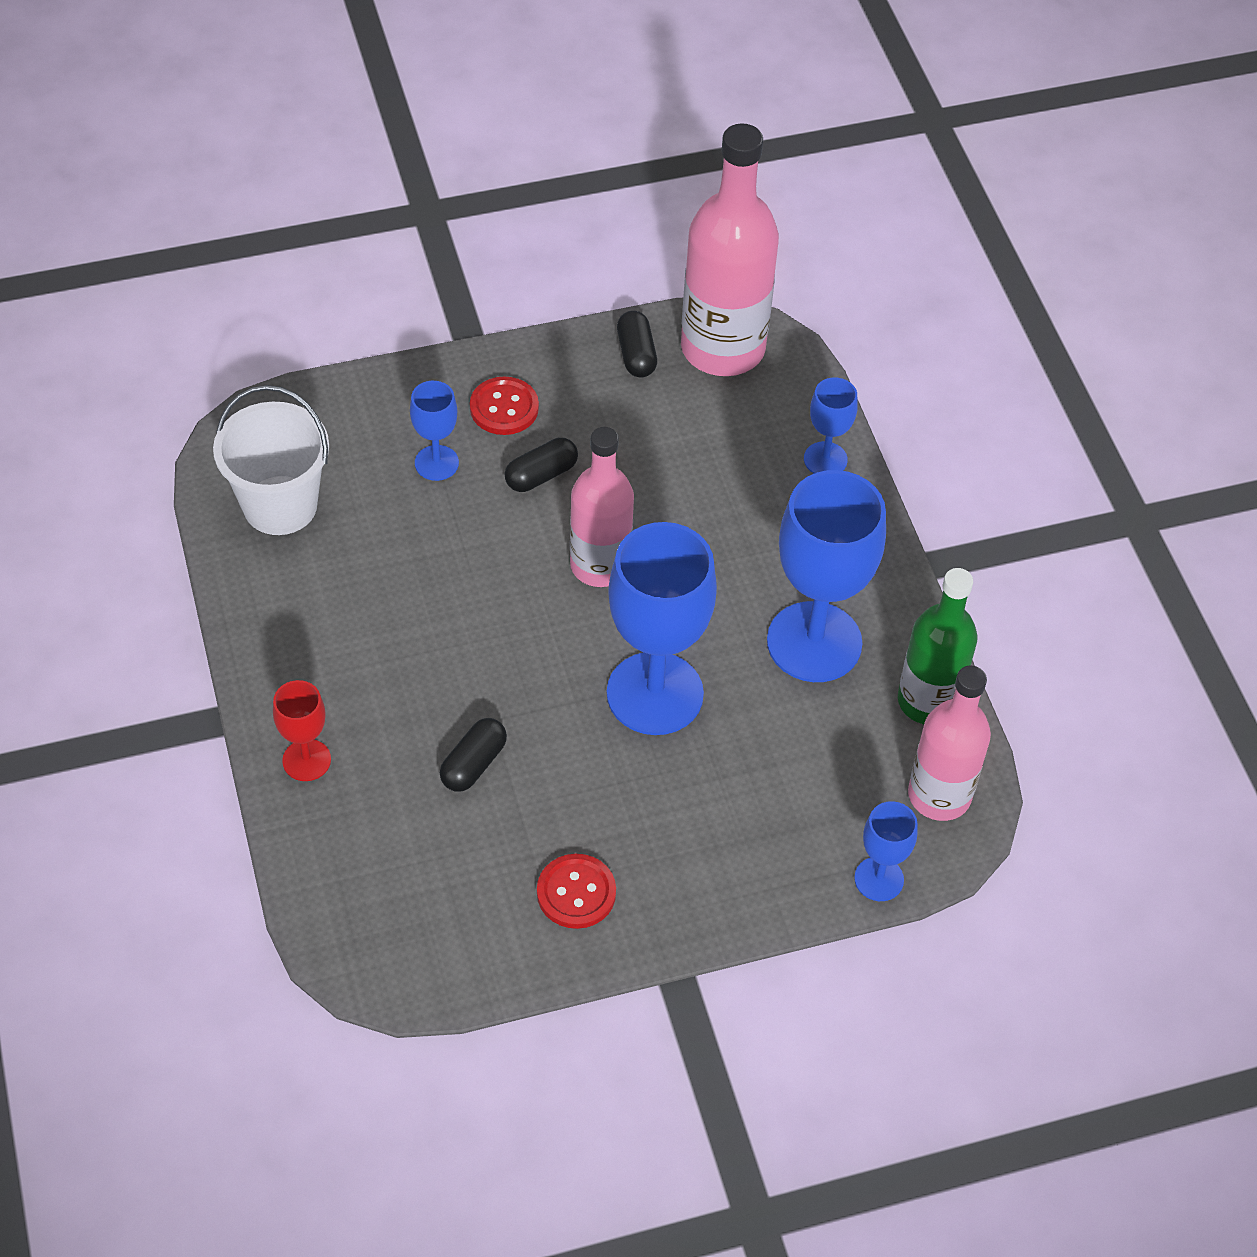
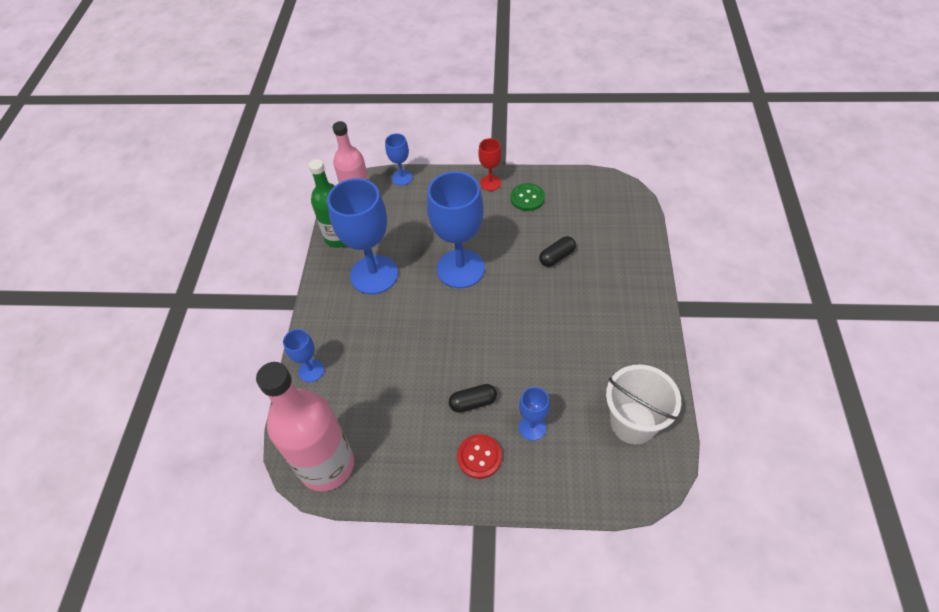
camera: 155 degrees left, 0 degrees up
red goblet [273,680,331,781] -> red goblet moved to [478,138,502,191]
red button [537,854,616,929] -> green button [510,183,545,211]
pink bottle [570,427,634,587] -> none
black capsule [617,311,657,377] -> none

